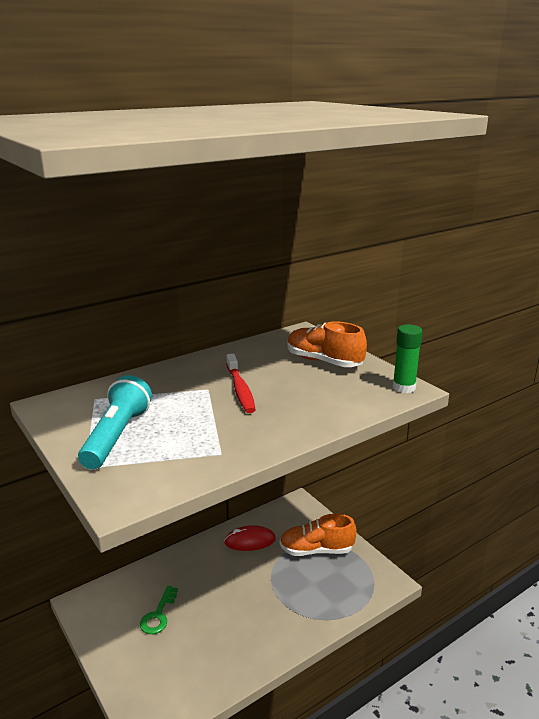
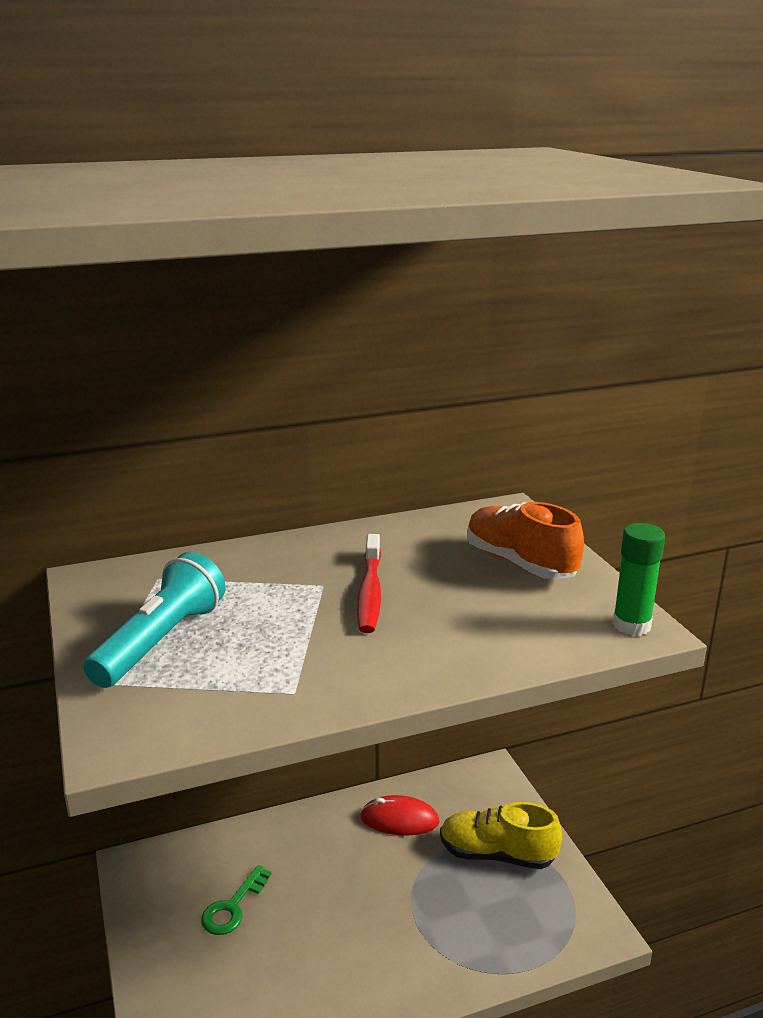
camera: 15 degrees right, 0 degrees up
orange shoe [280,514,357,556] -> yellow shoe [440,802,562,869]

